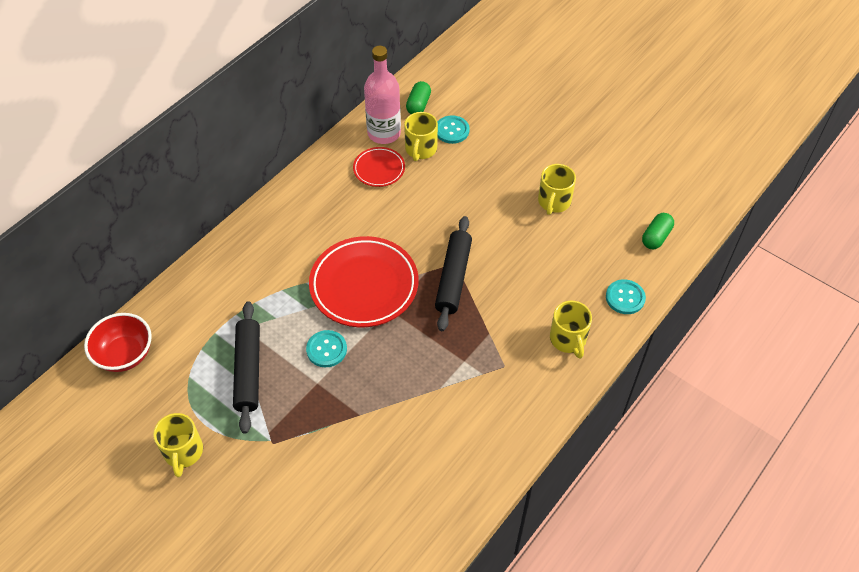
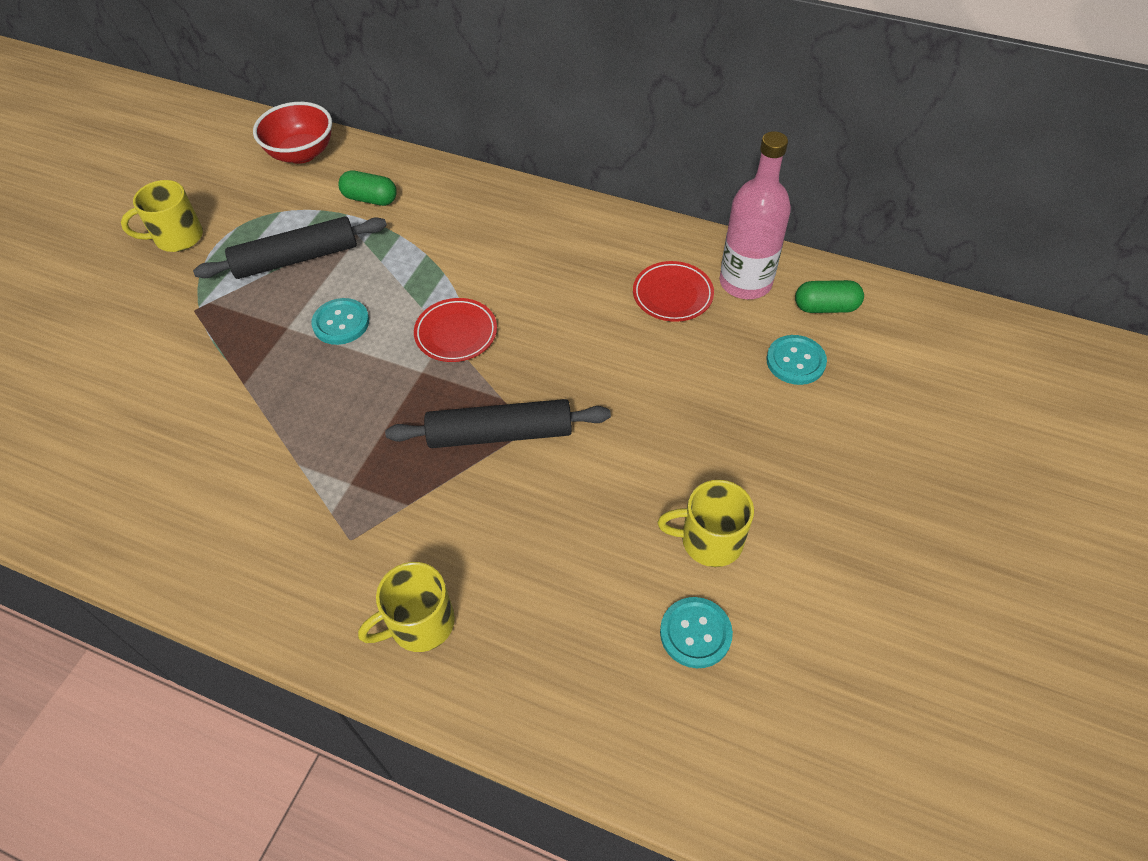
camera: 75 degrees right, 0 degrees up
red plate [309,236,418,327] -> red plate [414,298,497,362], size x0.52
yellow mug [404,112,438,161] -> none
turquoise button [606,279,646,314] -> turquoise button moved to [660,597,733,668]
green capsule [642,213,674,249] -> green capsule moved to [338,170,397,206]

